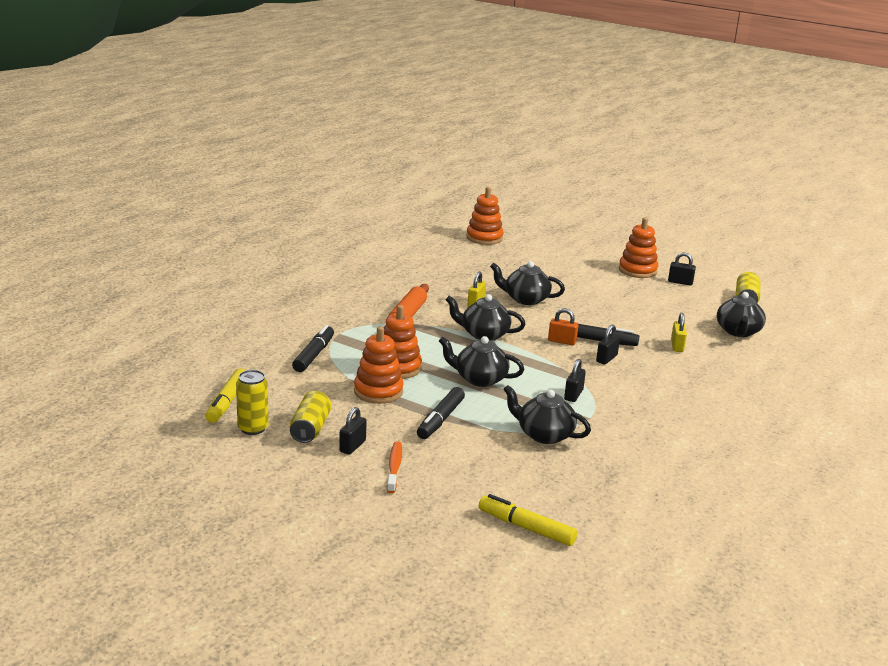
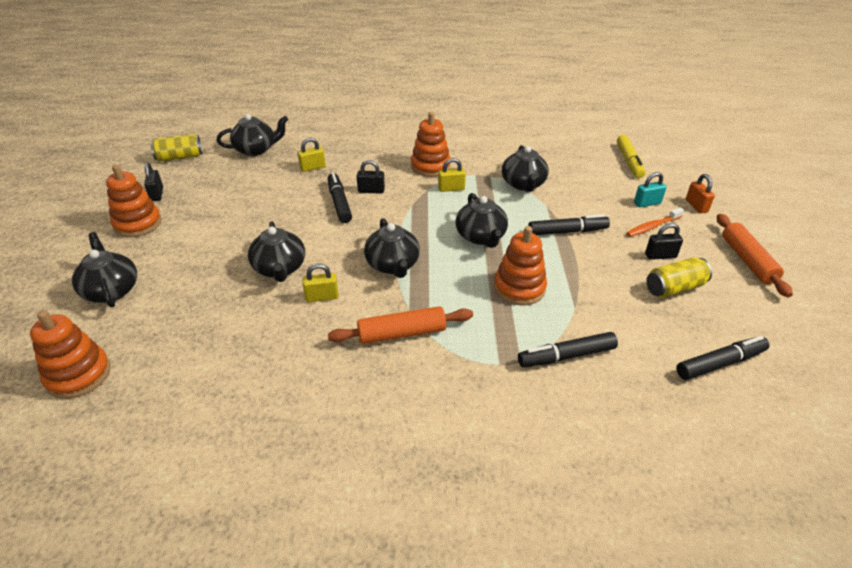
camera: 120 degrees left, 15 degrees up
yellow marker [205,368,246,423] -> black marker [676,336,769,380]
yellow can [236,370,269,435] -> none
orange stacking toy [354,326,404,404] -> orange stacking toy moved to [411,112,451,177]
orange padlock [548,308,578,345] -> orange padlock moved to [686,174,715,213]
black padlock [564,359,586,402] -> yellow padlock [438,158,466,192]
none -> black teapot [72,232,137,307]
none -> turquoise padlock [634,172,667,207]
none -> orange rolling pin [717,214,793,297]

